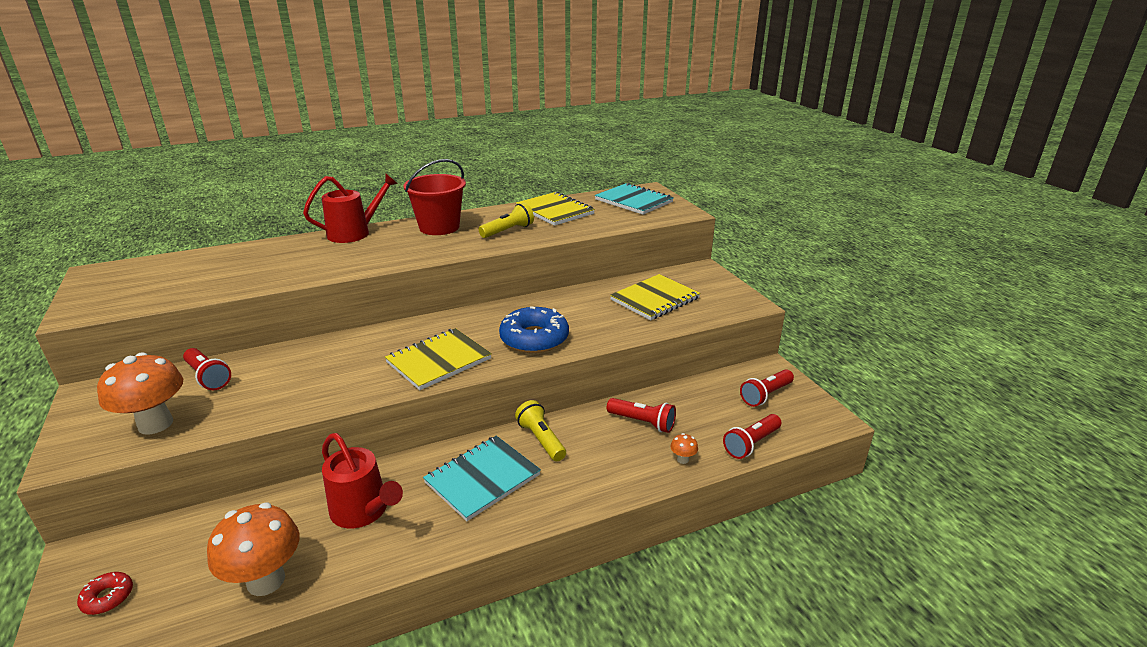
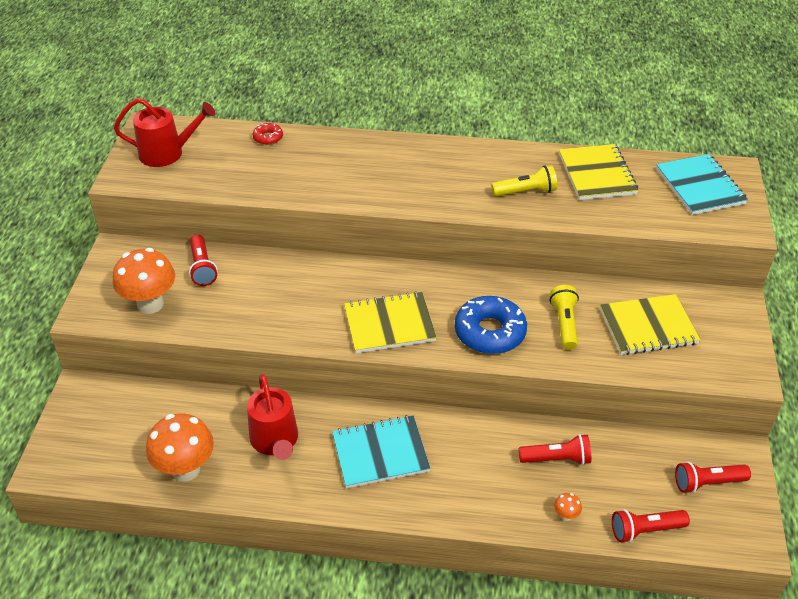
camera: 30 degrees right, 15 degrees up
red donut [77,572,133,615] -> red donut moved to [253,123,283,145]
red watering can [303,174,398,243] -> red watering can moved to [114,98,215,167]
red bucket [403,159,466,235] -> none
yellow flashlight [515,400,566,461] -> yellow flashlight moved to [550,285,579,350]
red flashlight [607,398,676,433] -> red flashlight turned 60 degrees counterclockwise [519,434,591,465]

